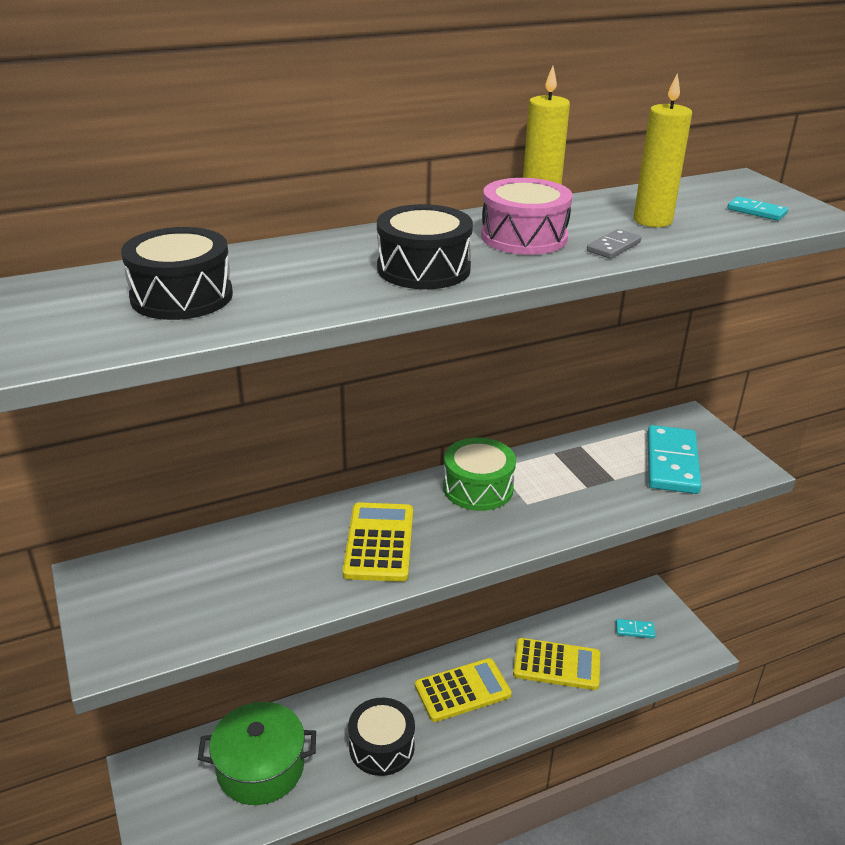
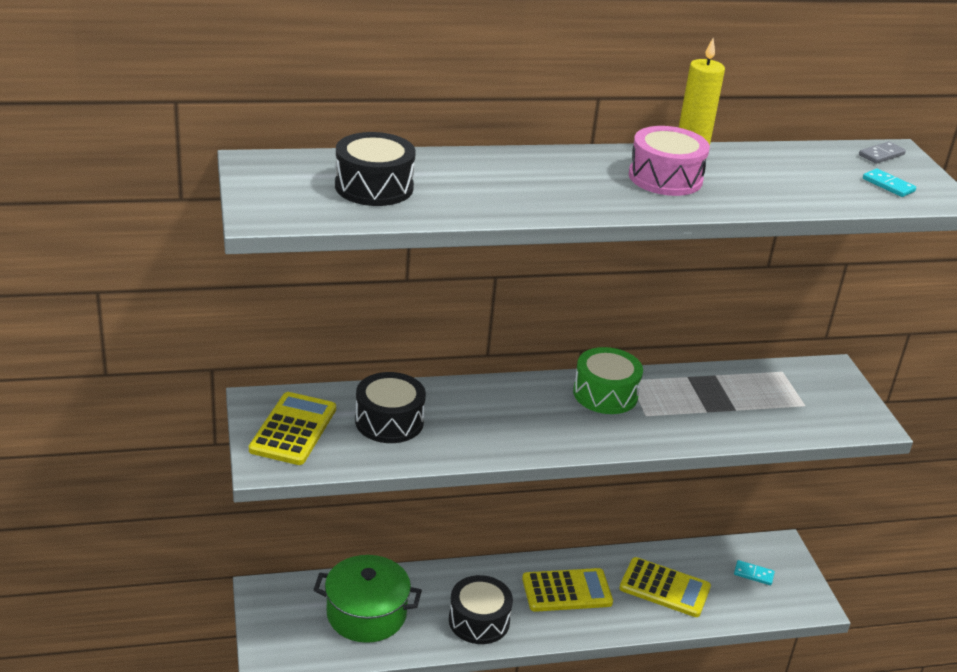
camera: 10 degrees right, 0 degrees up
yellow calculator [343,502,413,582] -> yellow calculator moved to [249,392,336,465]
black drum [377,204,473,289] -> black drum moved to [355,372,426,443]
grey domino [587,229,641,259] -> grey domino moved to [859,142,906,164]
yellow candle [633,73,692,227] -> none
turquoise domino [647,425,701,494] -> none

